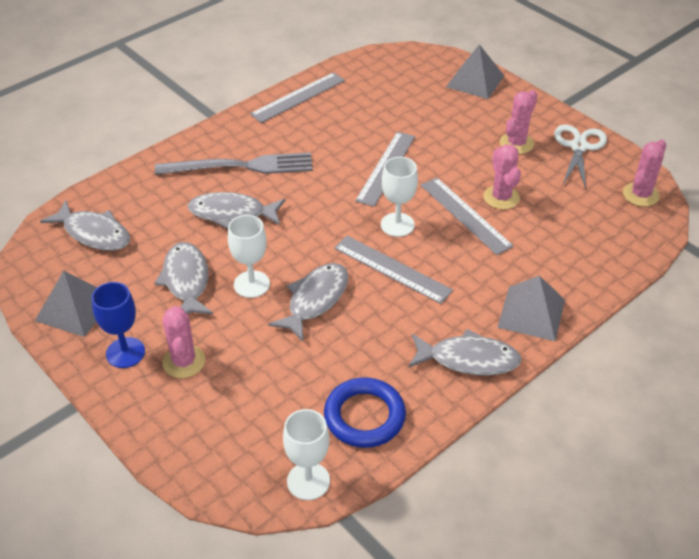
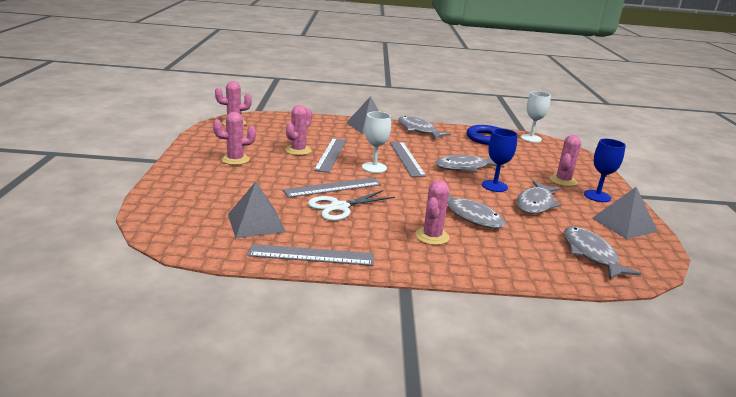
camera: 140 degrees left, 20 degrees down
grey fork [155,152,312,175] -> pink cactus [415,180,450,245]
white goblet [228,215,270,298] -> blue goblet [482,129,518,192]
grey pyramid [446,44,504,99] -> grey pyramid moved to [228,181,286,238]
white scissors [554,125,607,189] -> white scissors moved to [308,190,395,221]

